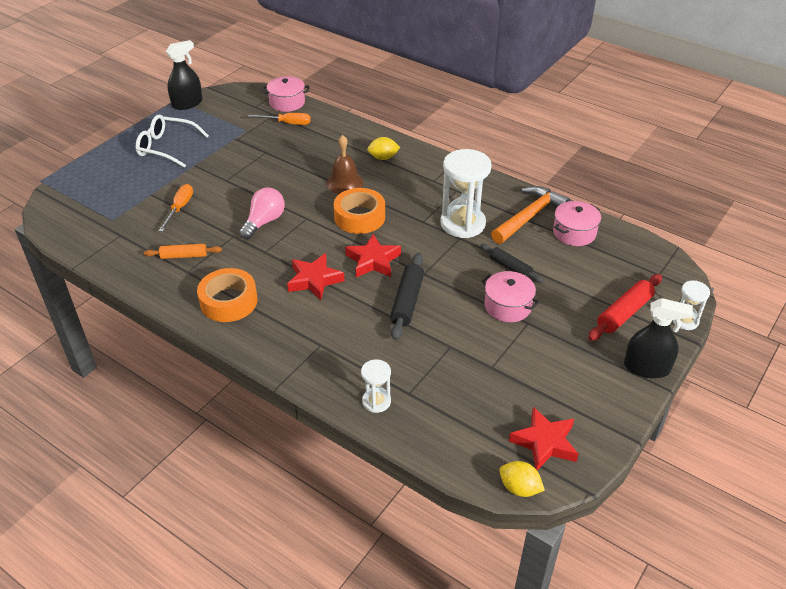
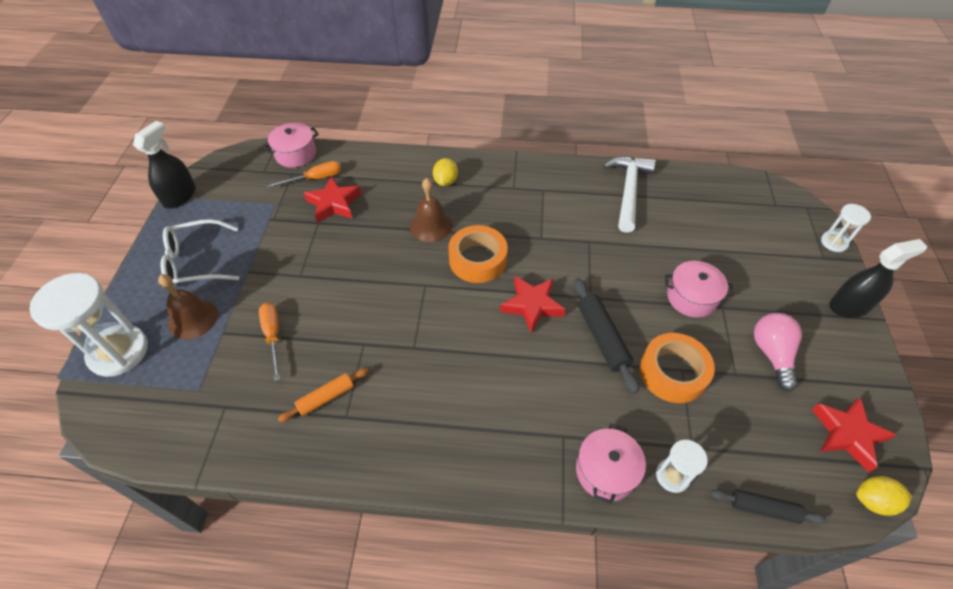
camera: 30 degrees left, 10 degrees up
orange tape [197,268,258,322] -> orange tape moved to [640,333,715,403]
pink light bulb [239,187,285,239] -> pink light bulb moved to [754,313,802,392]
red star [287,253,345,300] -> red star moved to [304,176,361,223]
yellow lemon [367,137,400,160] -> yellow lemon turned 45 degrees counterclockwise [433,158,458,186]
white hourglass [440,149,492,238] -> white hourglass moved to [30,273,148,377]
black rolling pin [480,244,544,283] -> black rolling pin moved to [710,489,827,524]
orange hammer [491,186,571,244] -> white hammer [603,156,656,233]
pink pot [553,201,601,246] -> pink pot moved to [576,424,646,504]
red rolling pin [588,274,662,341] -> none
none -> brown bell [158,274,218,339]

